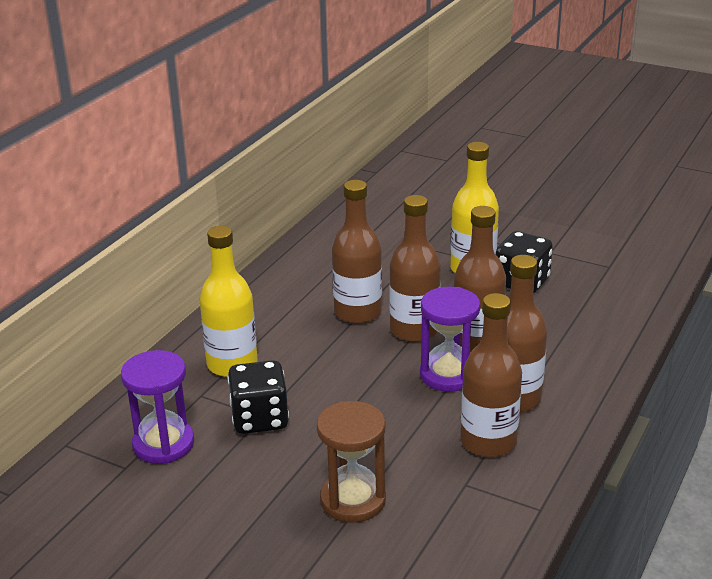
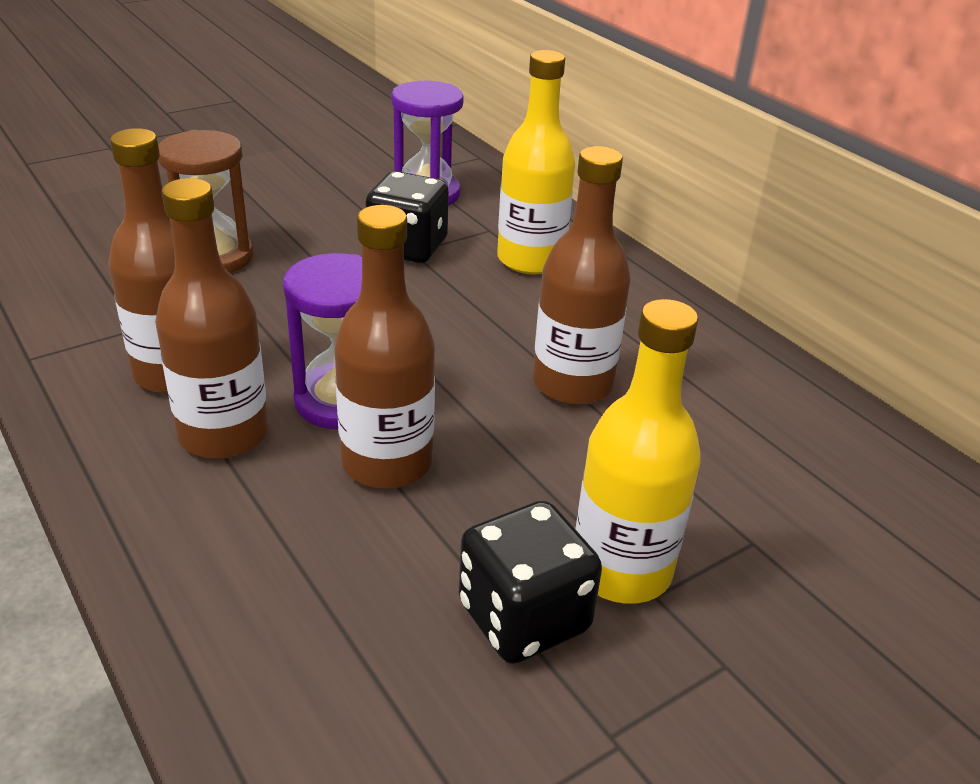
camera: 115 degrees right, 5 degrees up
brown bottle [389,195,440,342] -> none

